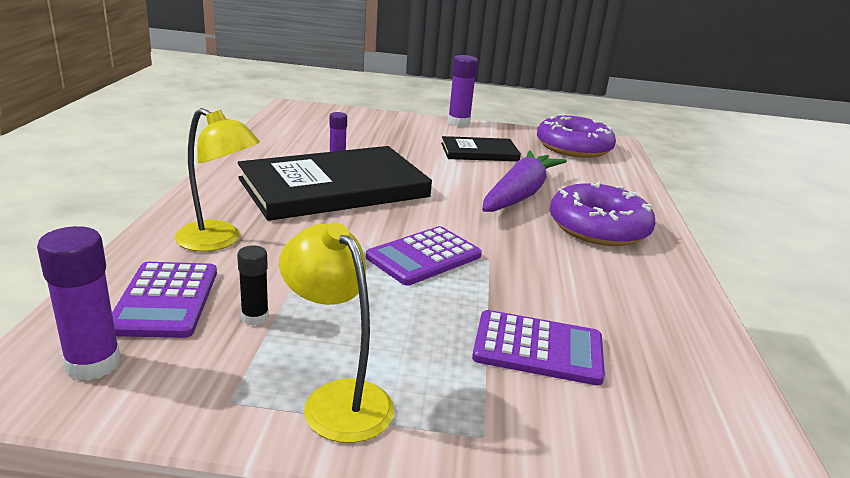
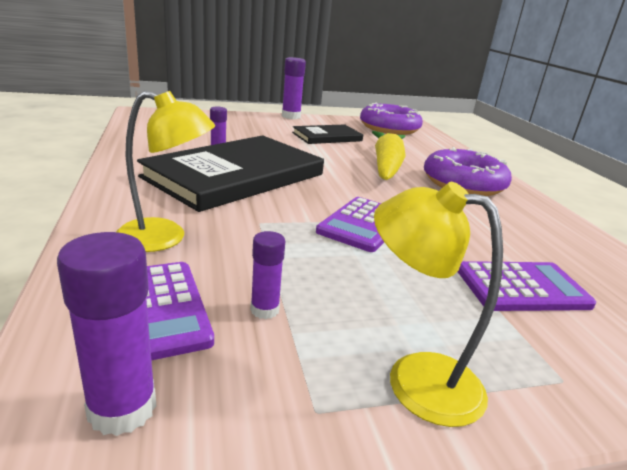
camera: 20 degrees left, 0 degrees up
black glue stick [237,246,269,325] -> purple glue stick [250,231,285,319]
purple carrot [482,151,567,212] -> yellow carrot [372,131,406,180]

